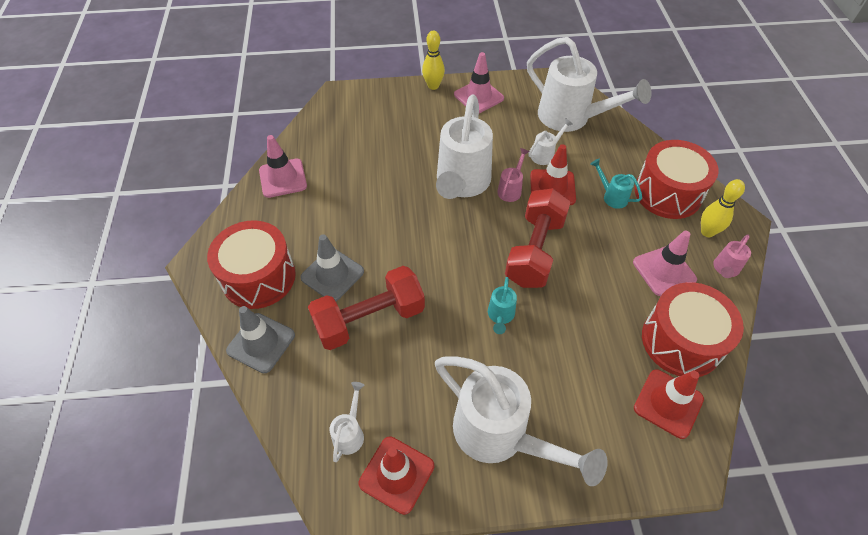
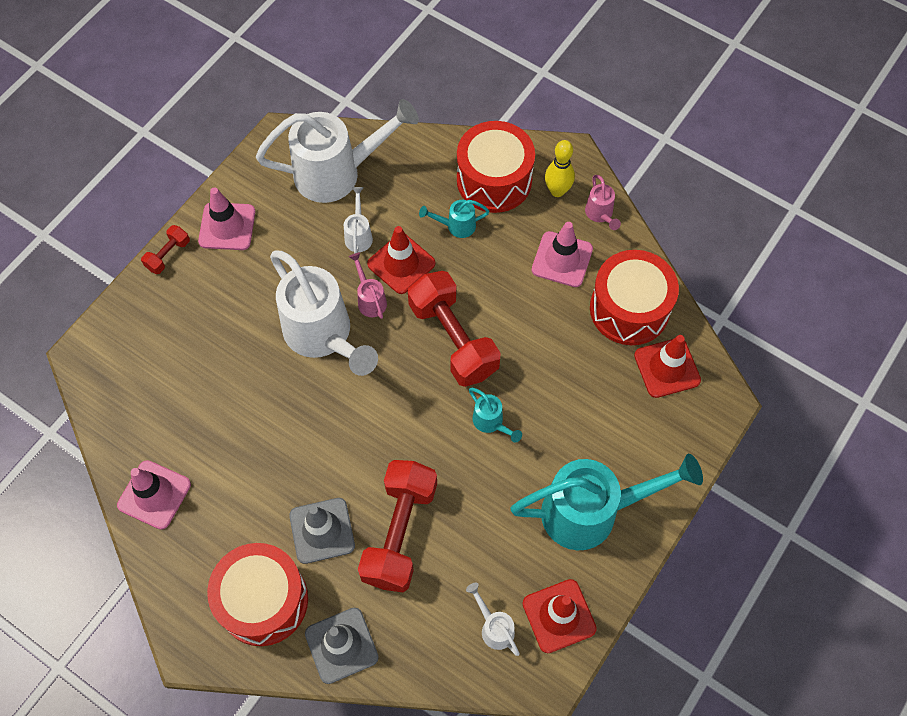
camera: 50 degrees left, 10 degrees up
yellow bowling pin [422,30,445,90] -> red dumbbell [141,225,190,274]
white watering can [435,356,607,486] -> turquoise watering can [510,454,703,550]

